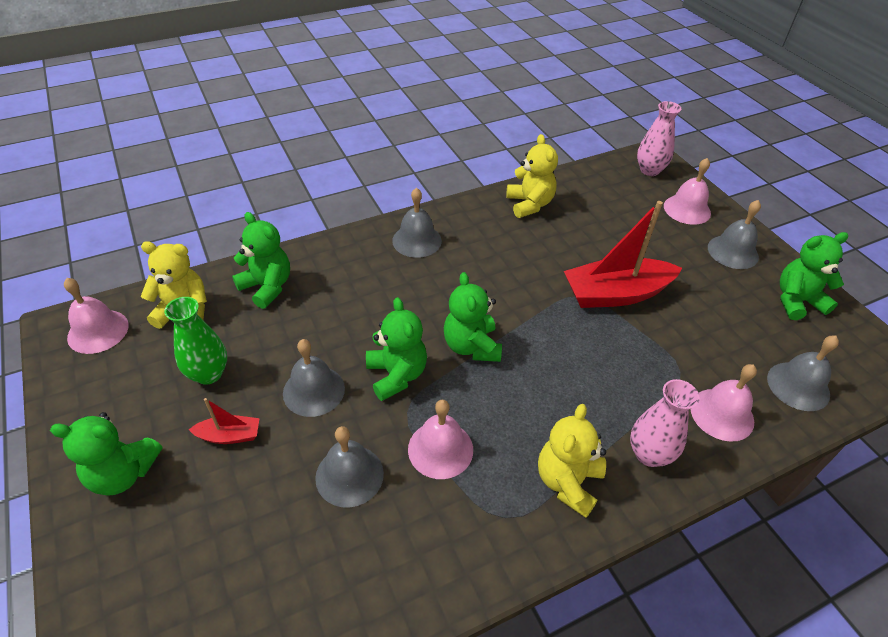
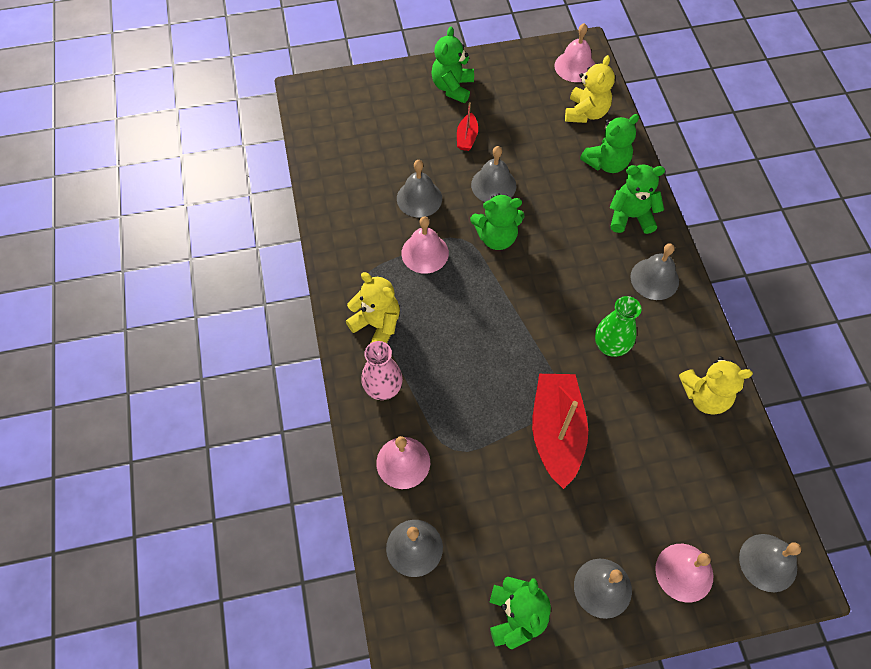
camera: 105 degrees right, 15 degrees up
green vase [164,297,227,385] -> green vase moved to [595,296,641,357]
green teddy bear [444,272,502,362] -> green teddy bear moved to [609,164,665,234]
pink vase [637,101,681,176] -> grey bell [739,534,801,592]

